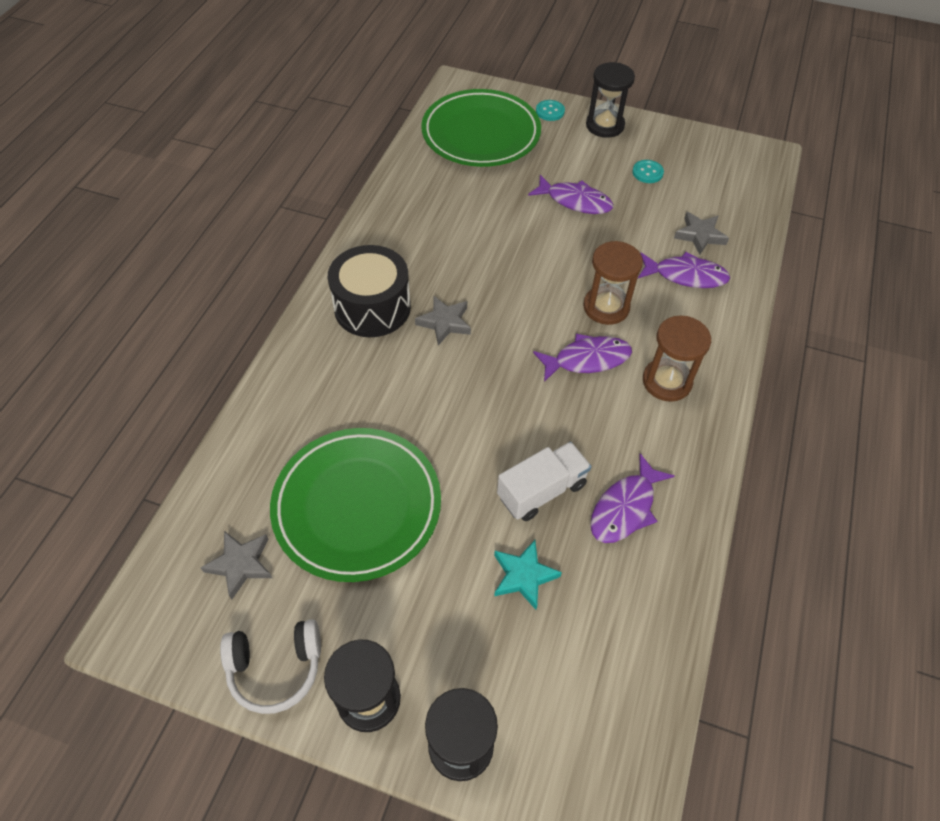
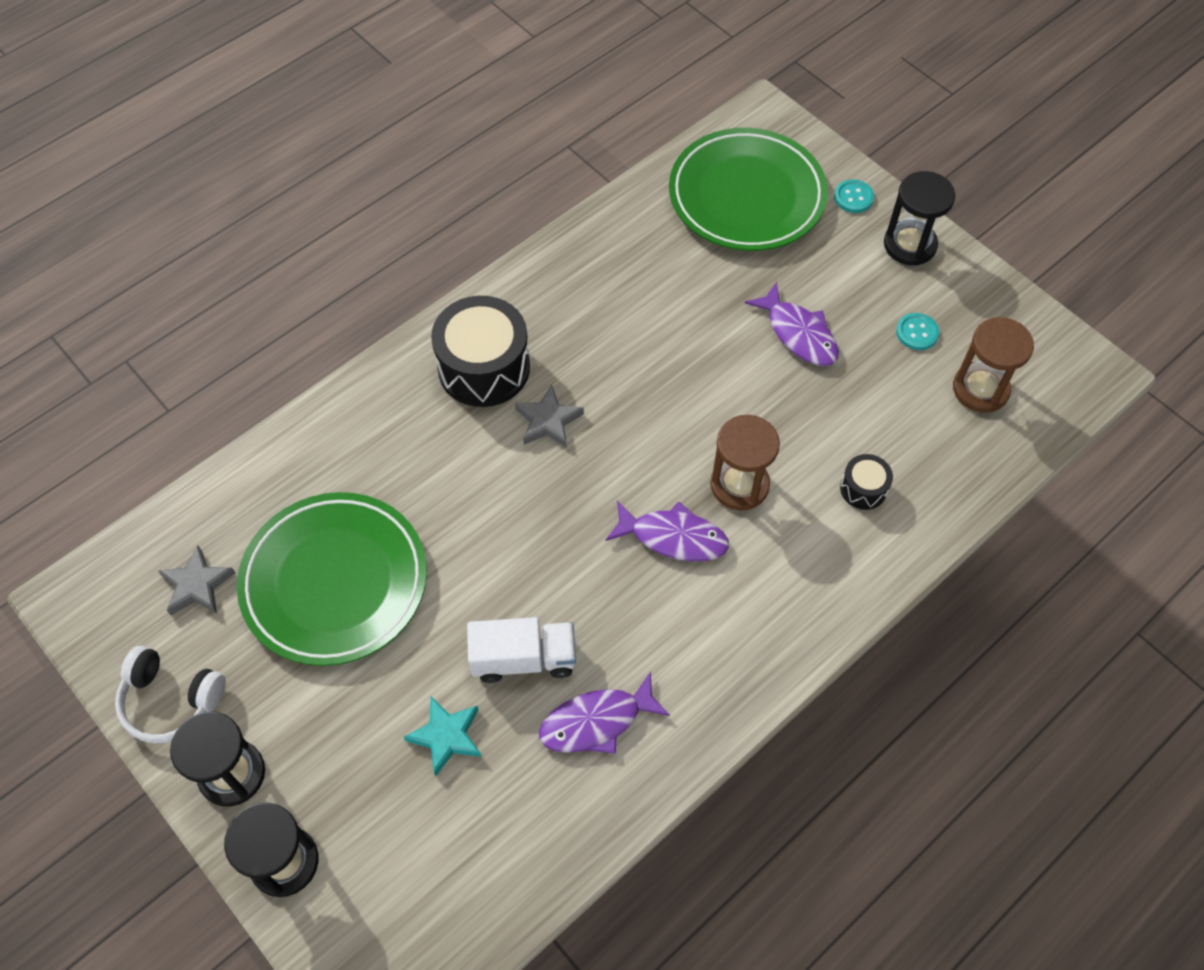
camera: 30 degrees right, 5 degrees up
purple fish [638,252,730,288] -> black drum [840,454,893,510]
brown hourglass [643,316,711,402] -> brown hourglass moved to [953,317,1034,413]
grey star [674,212,729,254] -> none

